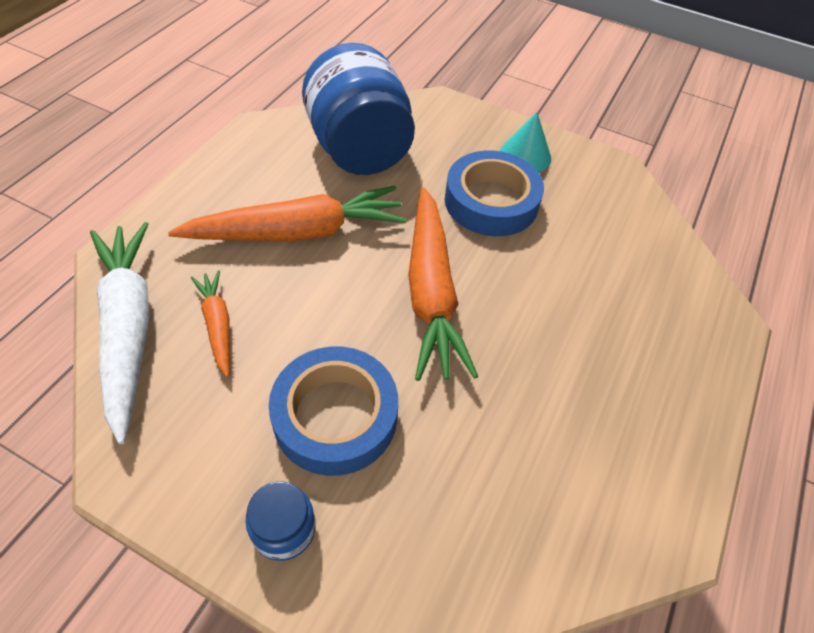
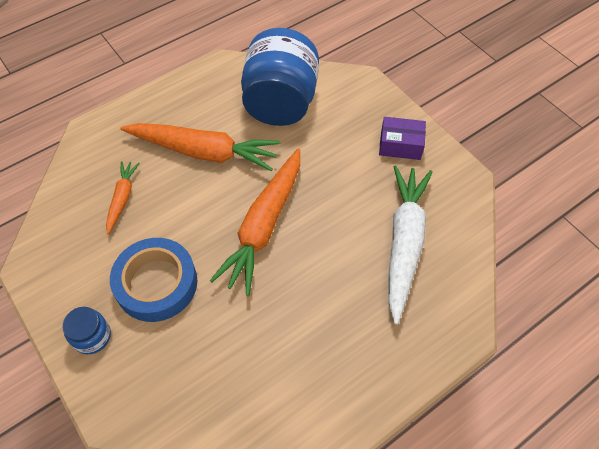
camera: 30 degrees right, 5 degrees up
white carrot [90,222,150,444] -> white carrot moved to [388,165,433,325]
blue tape [445,150,544,236] -> none
turquoise cone [500,112,551,172] -> purple box [379,117,426,160]

